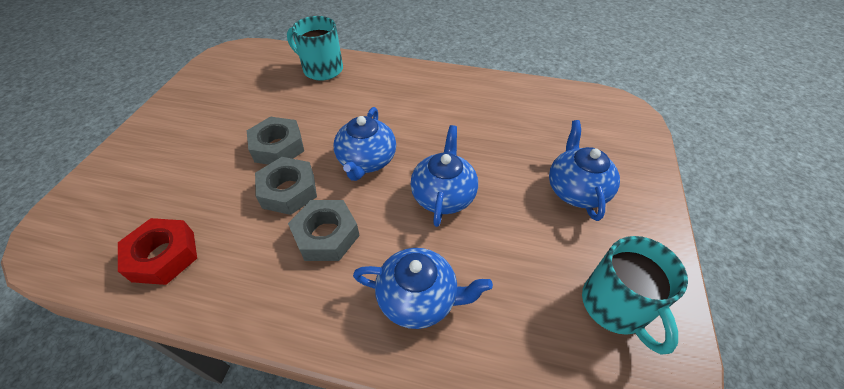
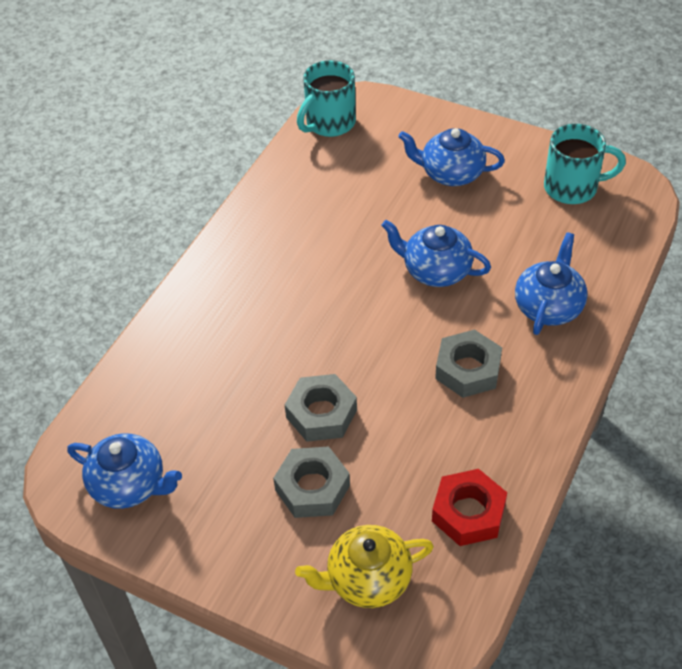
camera: 75 degrees left, 0 degrees up
grey nut [255,157,317,215] -> grey nut moved to [273,447,350,518]
turquoise mug [287,16,343,81] -> turquoise mug moved to [297,60,356,137]
blue teapot [333,107,396,181] -> blue teapot moved to [67,433,182,509]
none -> yellow teapot [295,525,434,608]

